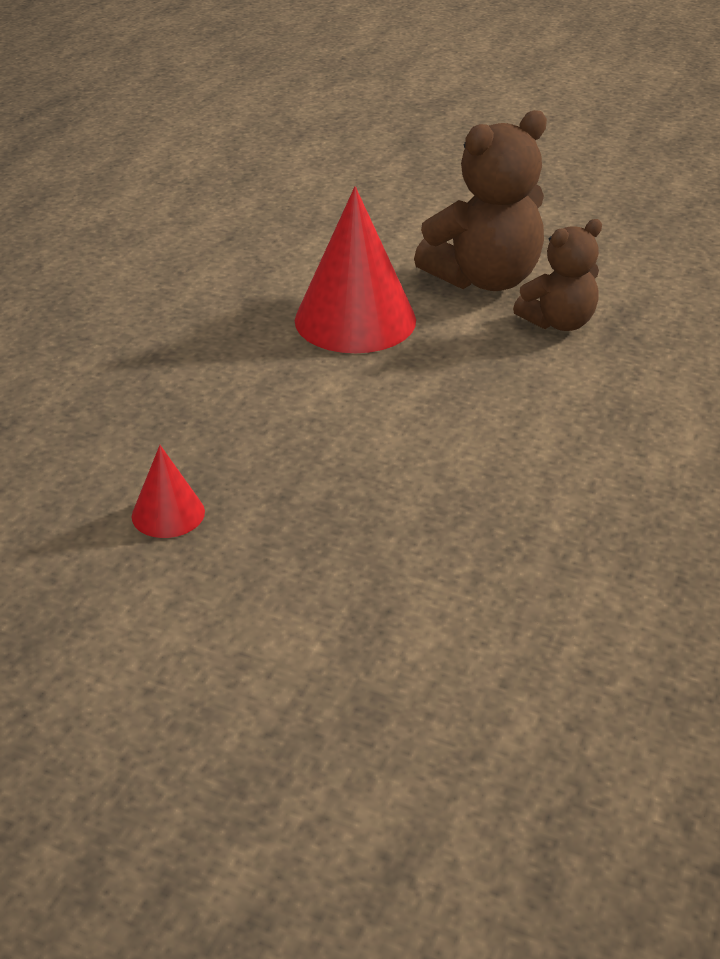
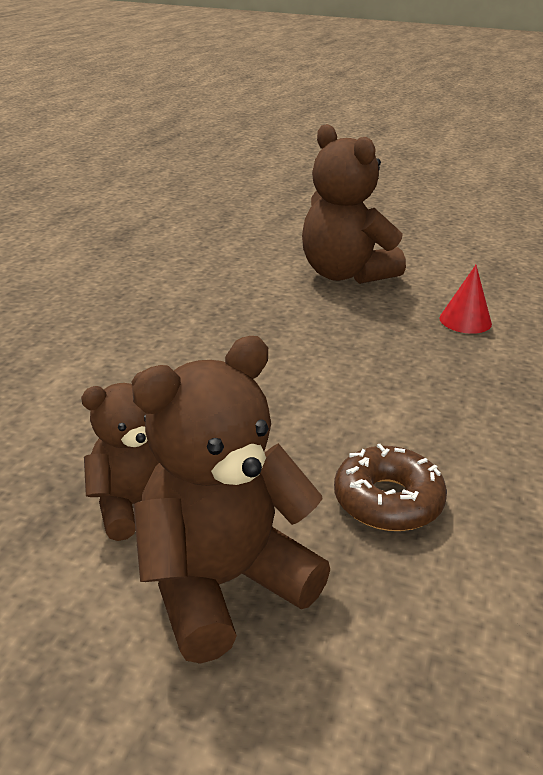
camera: 175 degrees right, 5 degrees down
red cone [295,186,416,353] -> brown donut [334,444,447,531]
none -> brown teddy bear [302,124,406,284]

